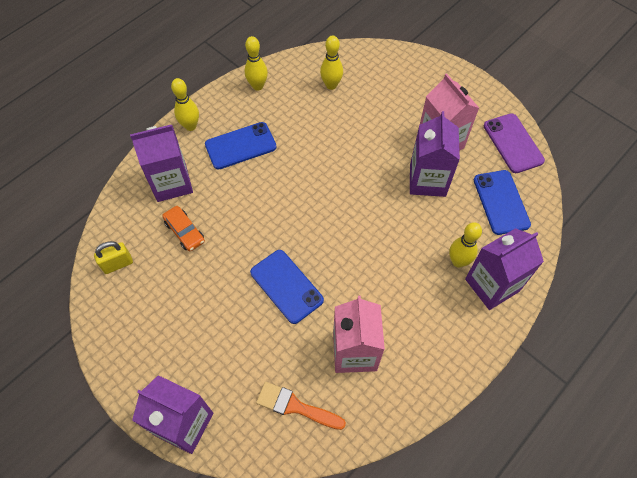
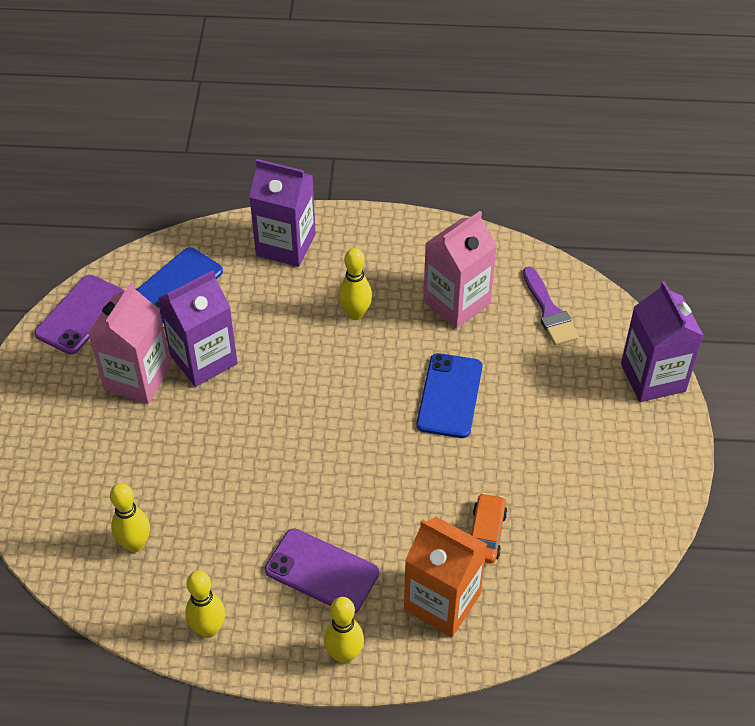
camera: 130 degrees left, 10 degrees down
yellow padlock [94,241,133,274] -> none
purple carton [130,125,193,202] -> orange carton [404,517,487,637]
blue phone [205,122,276,170] -> purple phone [265,528,379,614]
orange brush [256,382,346,430] -> purple brush [523,266,579,346]
yellow bowling pin [449,222,482,268] -> yellow bowling pin moved to [338,248,372,320]

